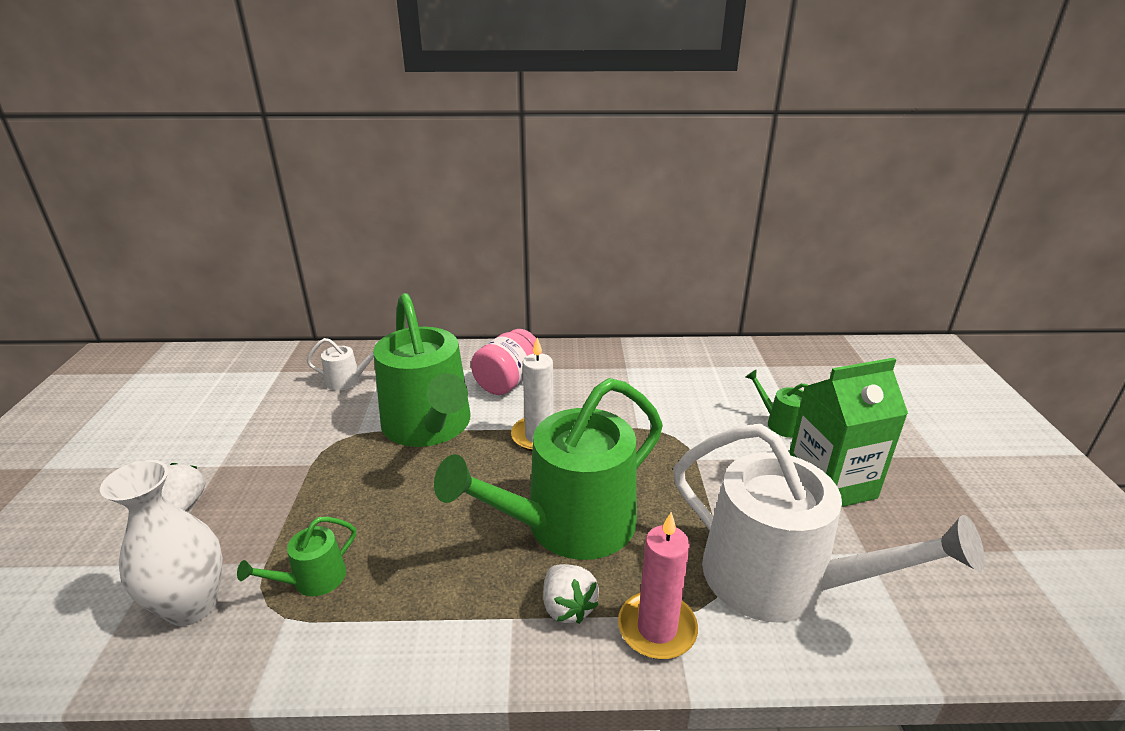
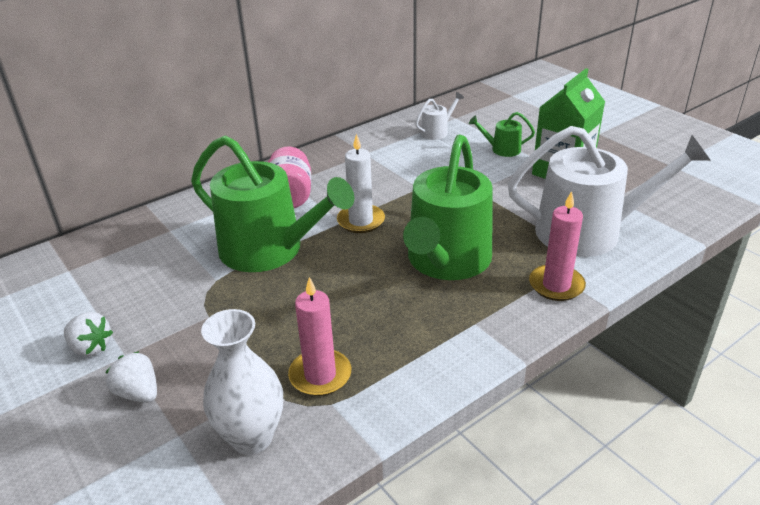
camera: 35 degrees left, 5 degrees up
green watering can [237,517,356,596] -> pink candle [288,277,351,396]
white watering can [307,338,377,391] -> white watering can moved to [415,92,464,140]
white strawberry [543,564,599,624] -> white strawberry moved to [64,312,113,357]

